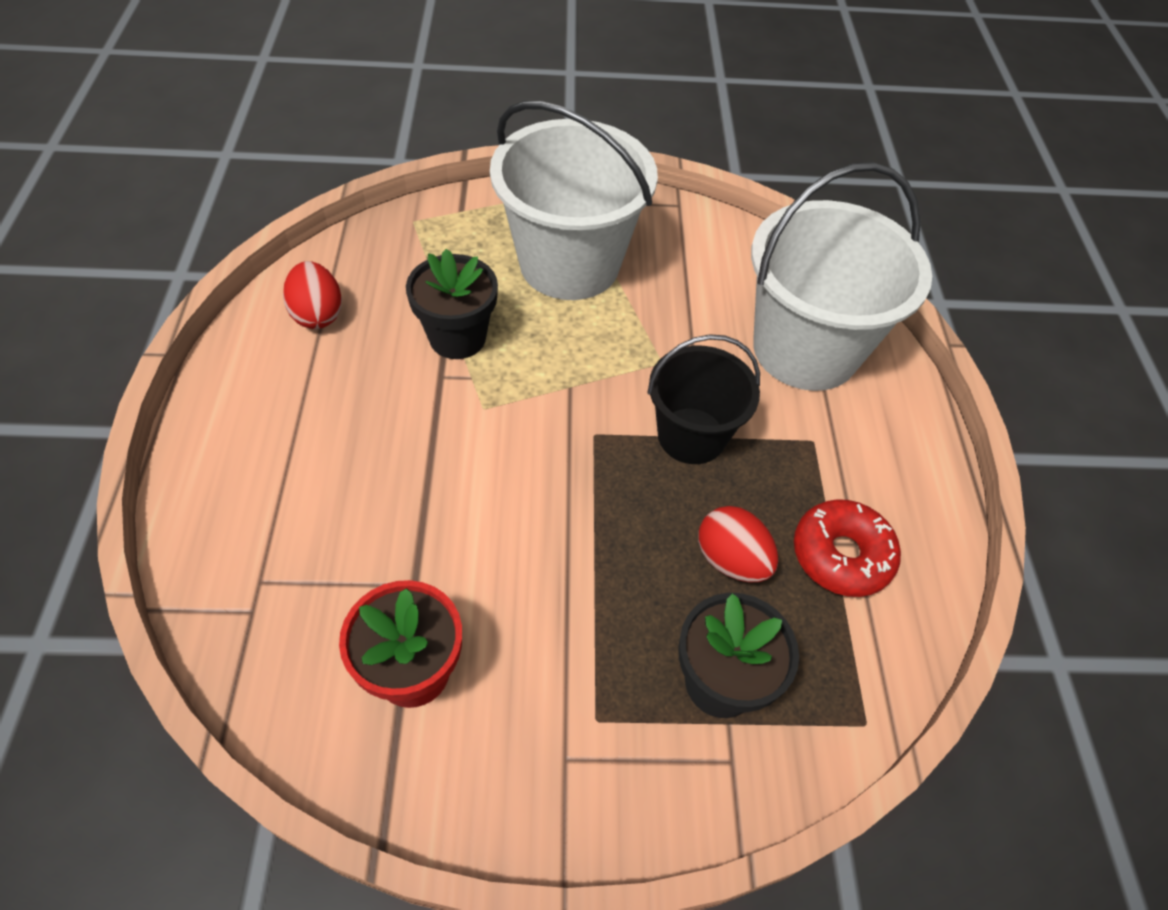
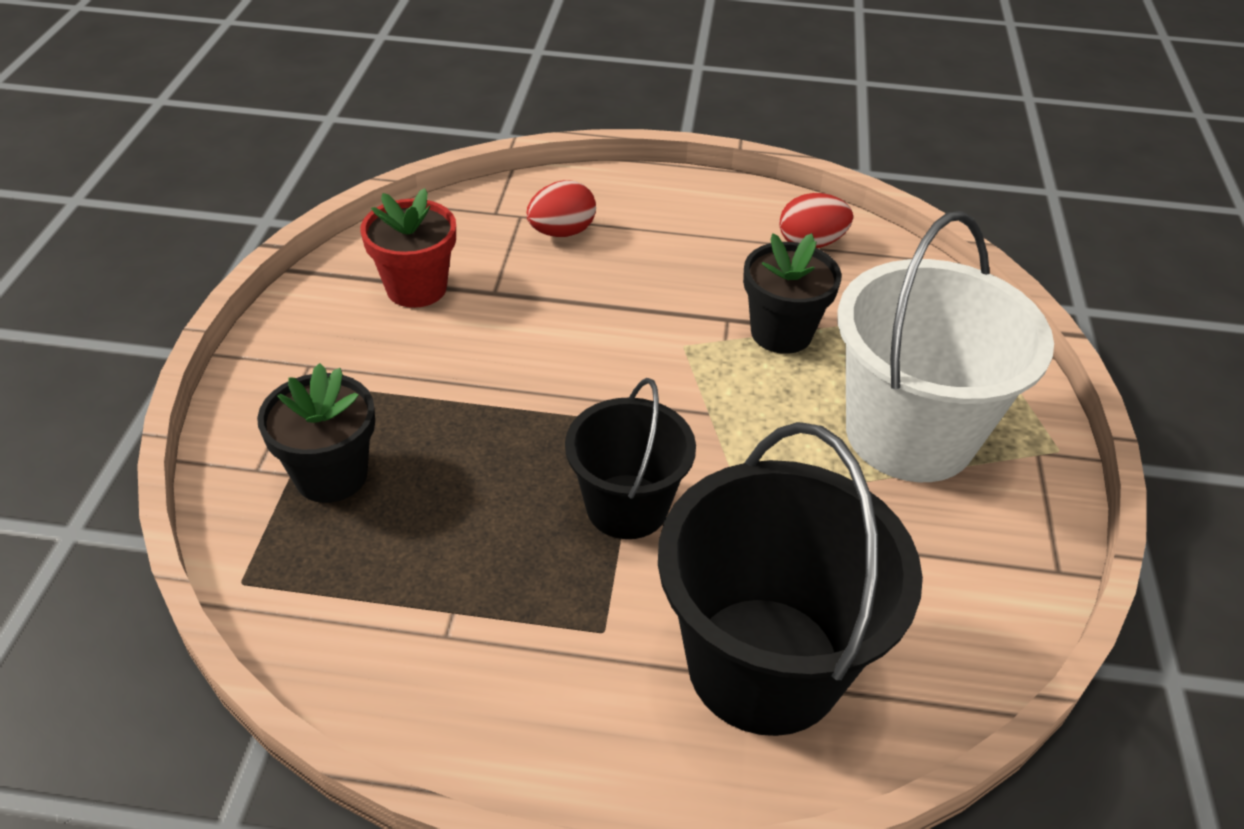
camera: 100 degrees right, 10 degrees down
red egg [698,506,778,582] -> red egg moved to [526,180,596,237]
white bucket [751,162,932,391] -> black bucket [658,422,923,736]
red donut [794,499,901,597] -> none

